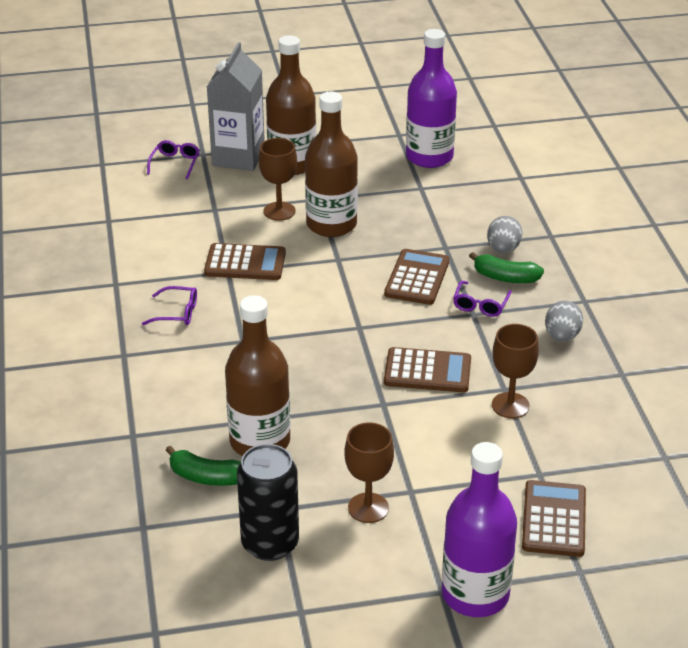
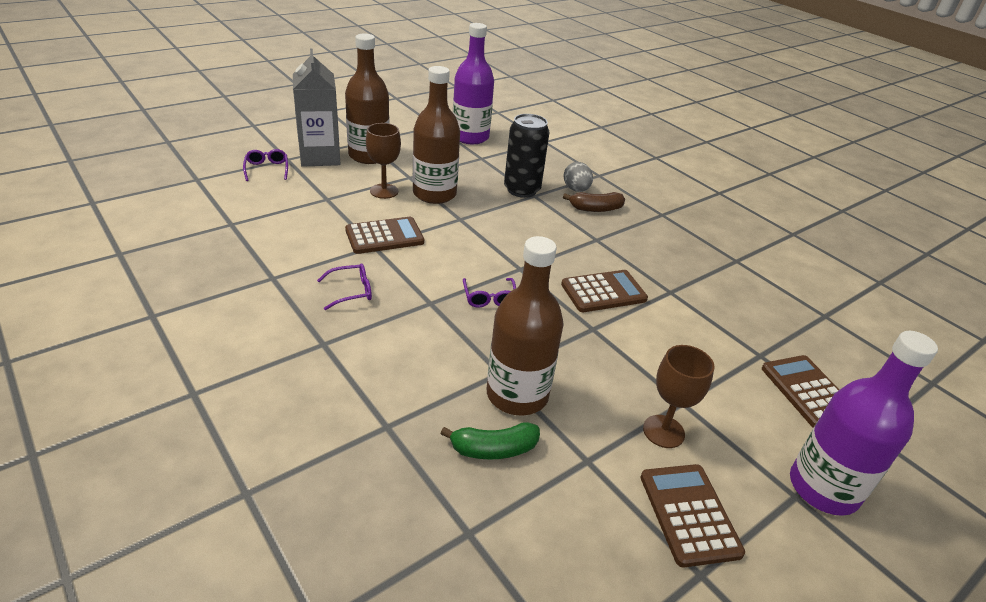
camera: 30 degrees left, 0 degrees up
black can [237,444,299,561] -> black can moved to [504,114,549,198]
brown calculator [384,249,450,305] -> brown calculator moved to [640,464,745,567]
purple glasses [453,281,512,317] -> purple glasses moved to [463,278,516,308]
green banana [469,252,544,283] -> brown banana [563,192,625,212]
brown goblet [492,324,539,418] -> none
grey egg [545,301,583,342] -> none

